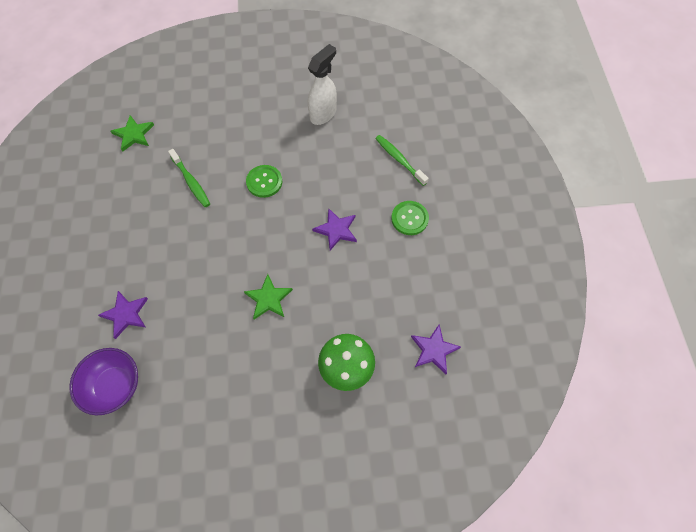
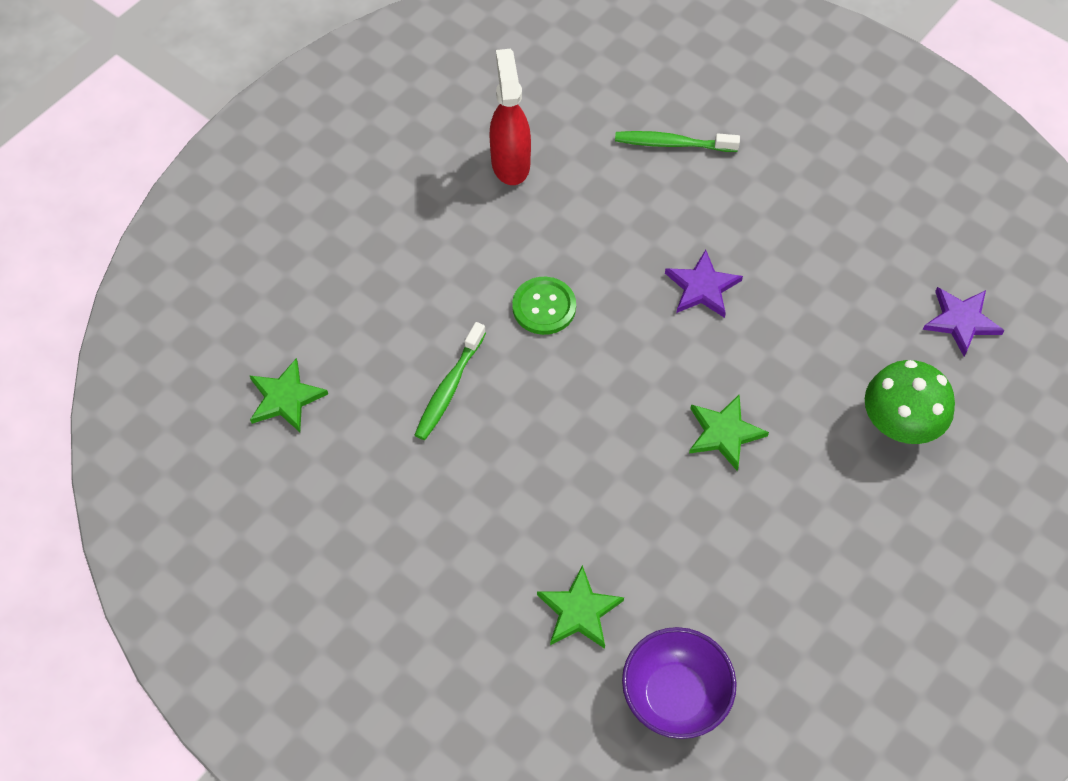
camera: 45 degrees left, 5 degrees down
purple star [98,291,148,339] -> green star [537,565,624,649]
green toothbrush [168,149,210,207] -> green toothbrush turned 105 degrees clockwise [415,322,486,440]
white spray bottle [308,44,337,125] -> red spray bottle [489,49,531,185]
green button [392,201,429,235] -> none

